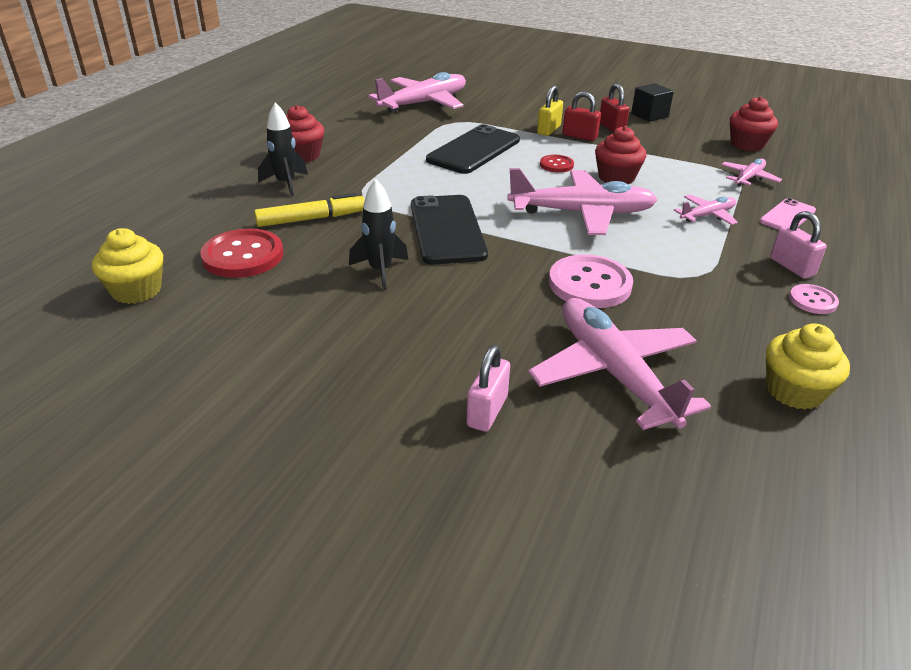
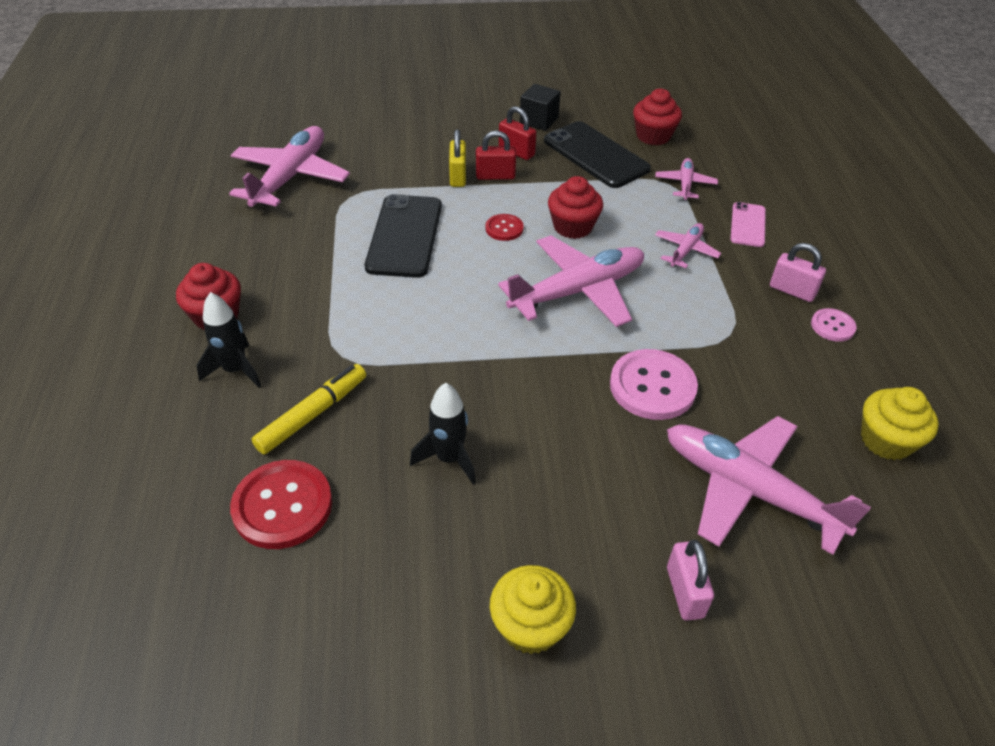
camera: 30 degrees left, 10 degrees up
yellow cupcake [92,228,163,304] -> yellow cupcake moved to [490,565,576,654]
black phone [411,195,488,265] -> black phone moved to [544,121,651,188]

